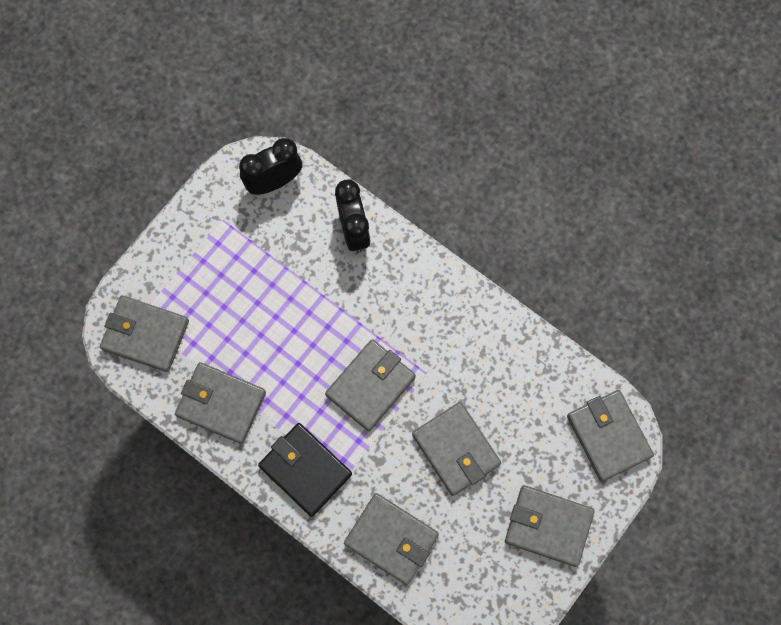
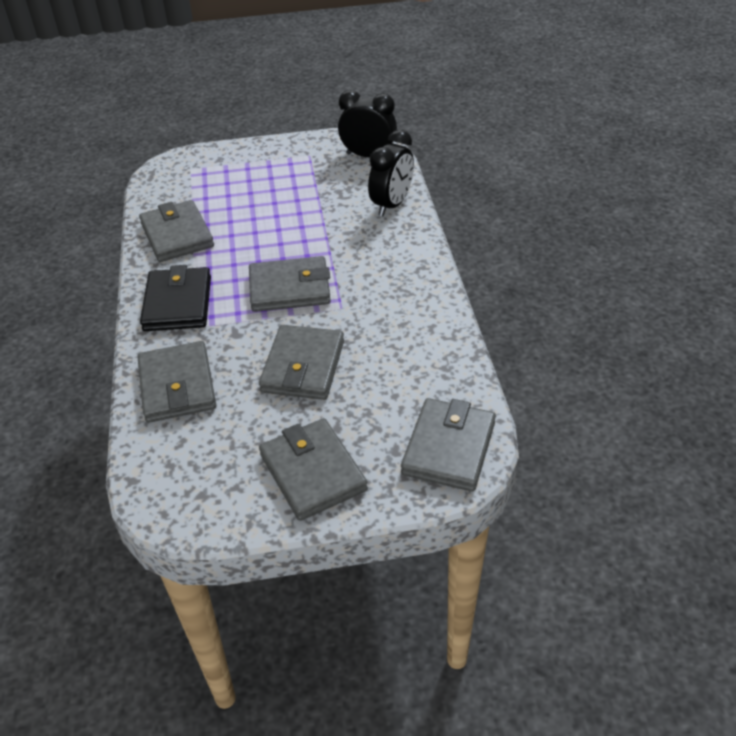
camera: 45 degrees right, 30 degrees down
grey wallet [100,295,189,372] -> none

